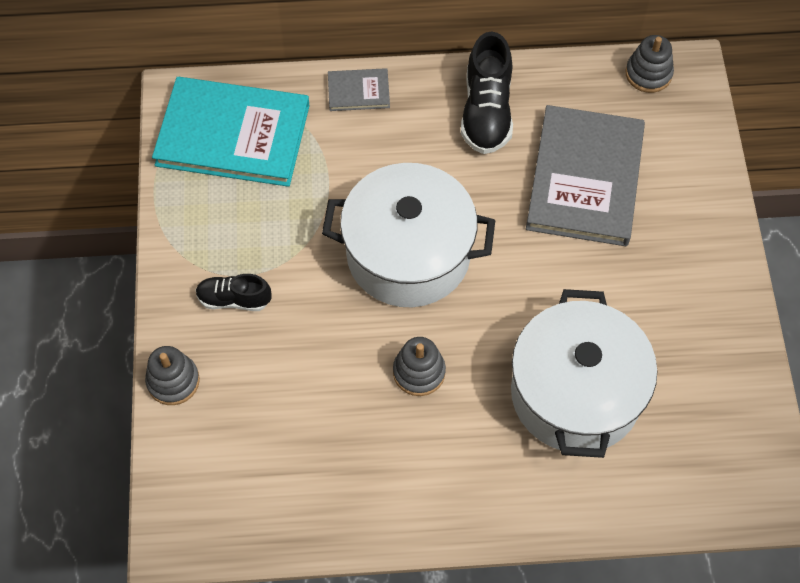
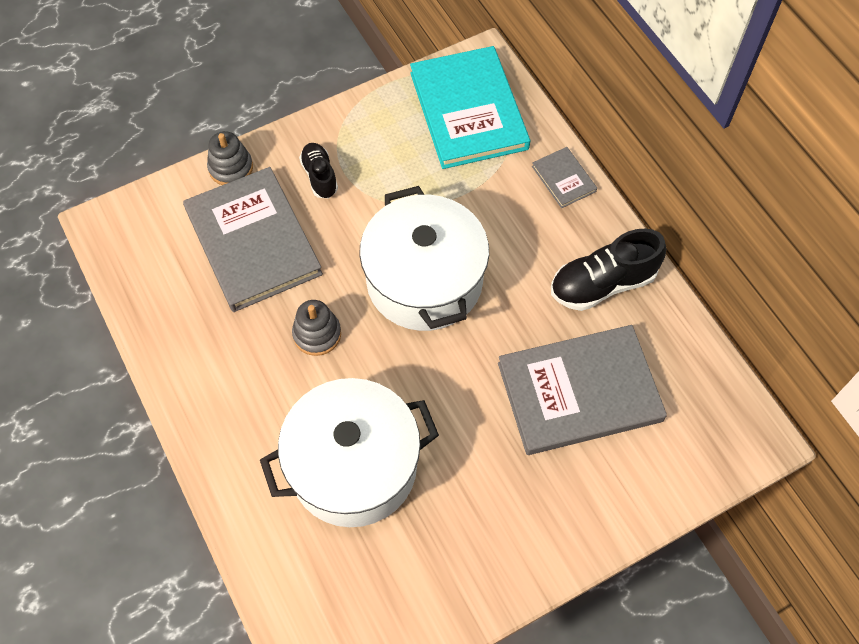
camera: 65 degrees right, 0 degrees up
grey stacking toy [626,35,674,93] -> none
none -> grey book [183,167,323,312]

